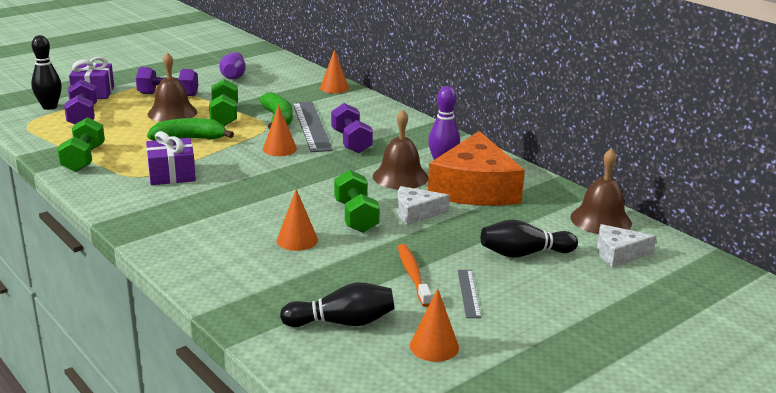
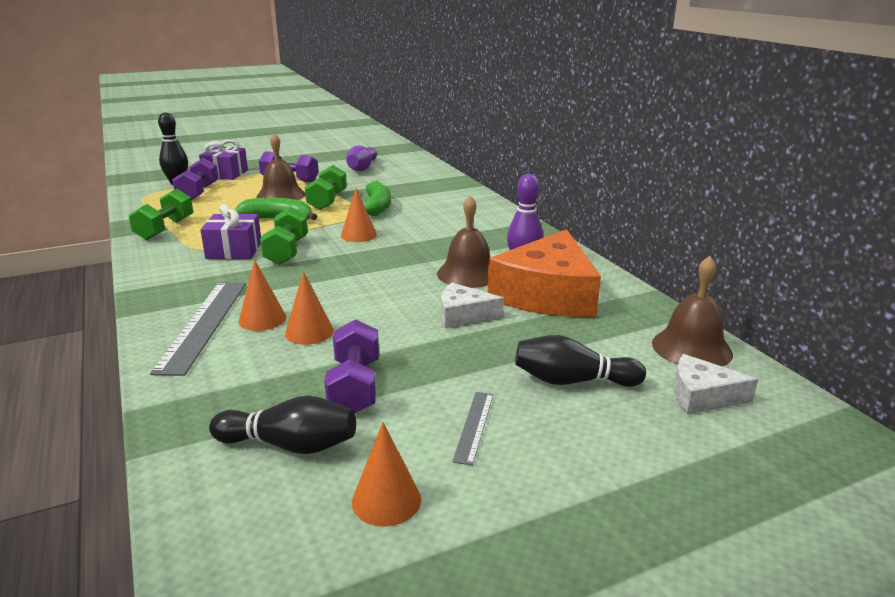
camera: 15 degrees right, 0 degrees up
grey ruler [293,102,333,152] -> grey ruler moved to [150,282,246,376]
orange cone [320,49,349,93] -> orange cone moved to [239,260,286,331]
purple dumbbell [331,103,373,153] -> purple dumbbell moved to [324,319,379,413]
green dumbbell [334,170,380,233] -> green dumbbell moved to [260,207,308,265]
orange toothbrush [398,244,432,307] -> none

